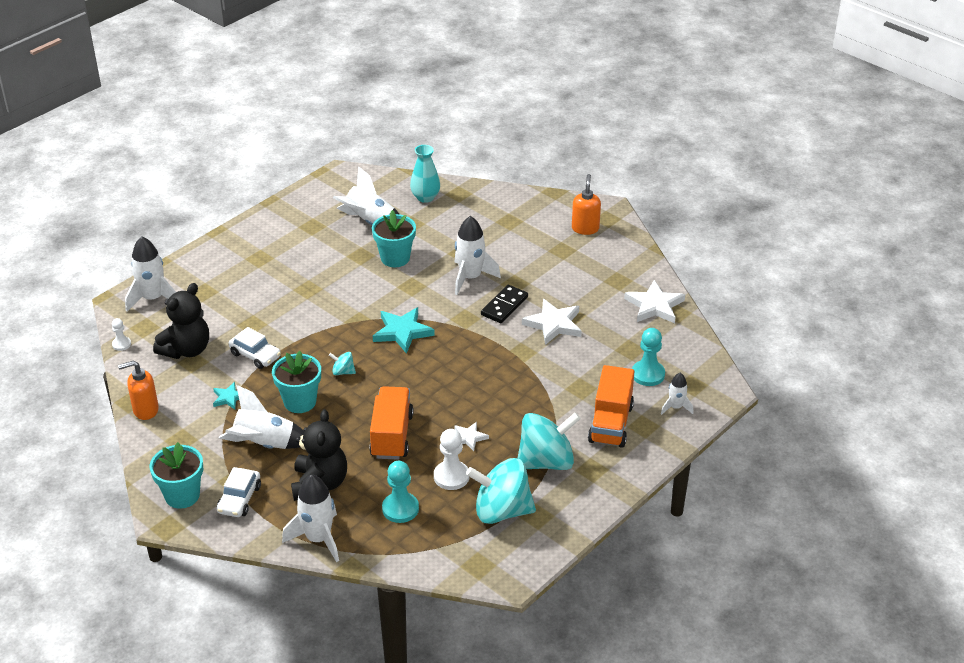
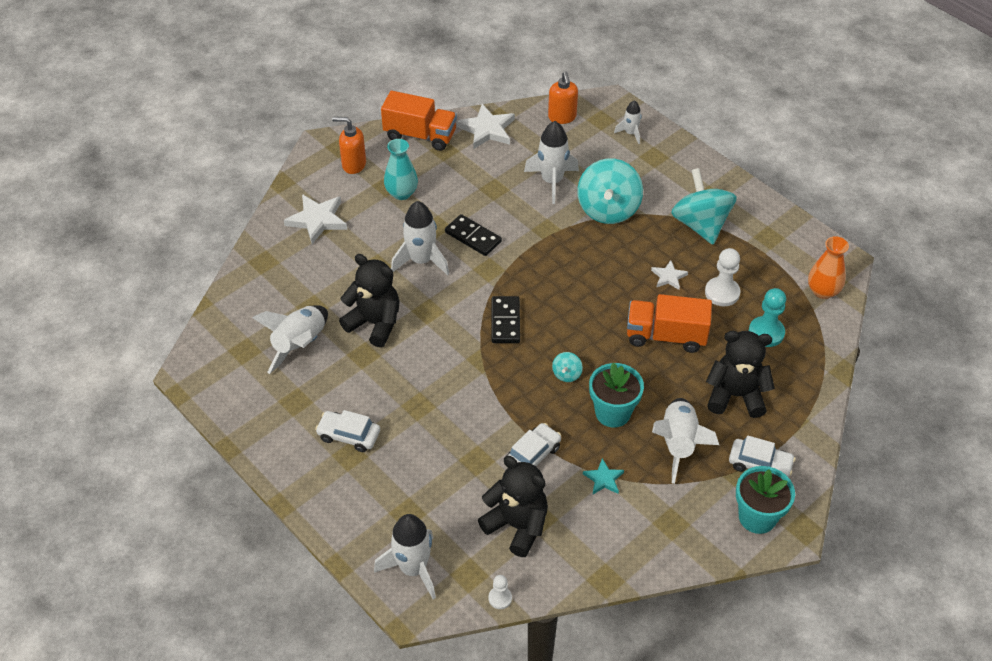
camera: 85 degrees left, 10 degrees up
orange soap dispenser [118,360,159,420] -> orange soap dispenser moved to [548,71,578,124]
white rocket [282,474,339,562] -> white rocket moved to [524,121,579,204]
turquoise flower pot [372,210,416,267] -> black teddy bear [339,254,400,347]
turquoise star [373,307,435,354] -> black domino [491,296,520,343]
turquoise vase [410,145,440,203] -> turquoise vase moved to [384,139,418,200]
turquoise spinning top [466,458,536,524] -> turquoise spinning top moved to [577,158,643,224]
white star [522,299,582,345] -> white star moved to [284,194,347,244]
orange truck [588,365,635,448] -> orange truck moved to [381,91,457,151]
turquoise pawn [632,328,665,386] -> none
none -> white car [315,410,380,452]
none -> orange vase [808,236,849,299]

